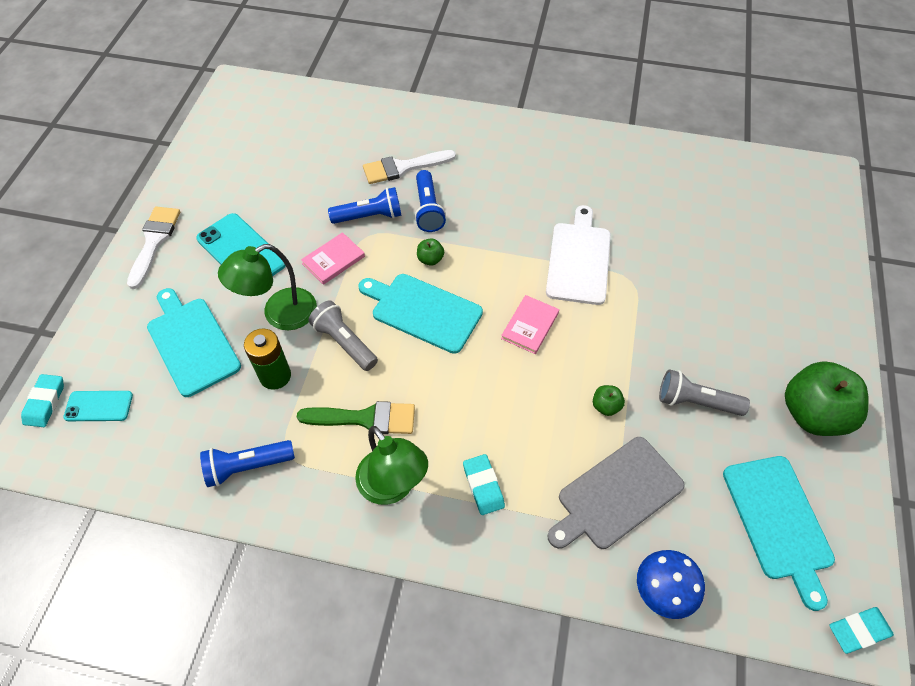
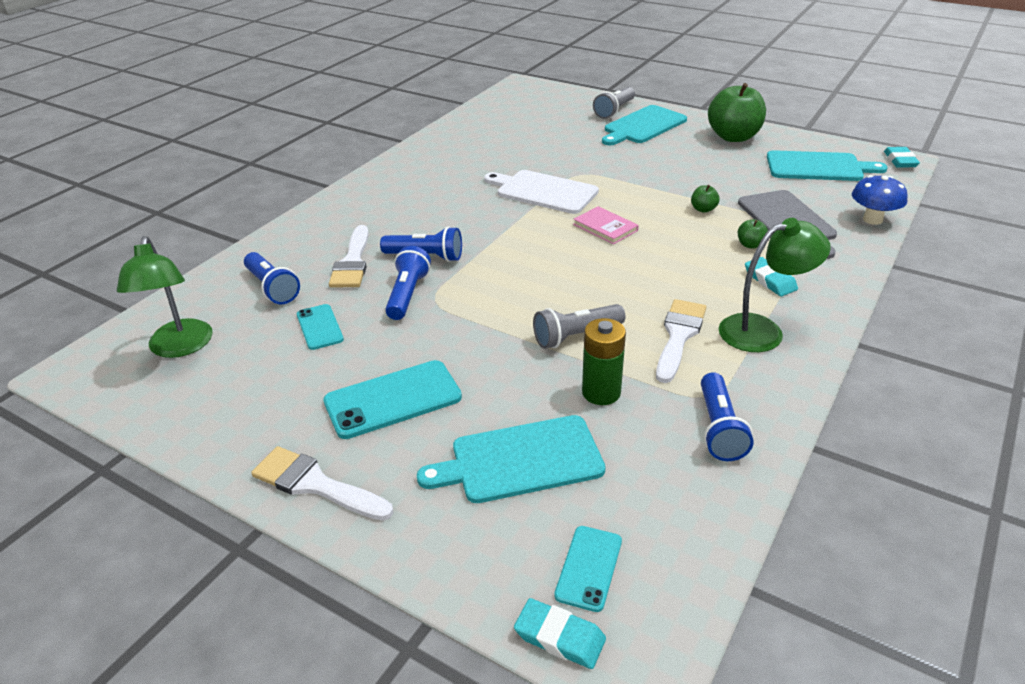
camera: 70 degrees left, 20 degrees down
green lamp [218,244,317,330] -> green lamp moved to [117,236,213,358]
green brush [297,401,415,434] -> white brush [656,299,706,383]
pink book [301,232,365,285] -> none
turquoise cutting board [359,274,483,354] -> turquoise cutting board moved to [602,105,687,145]
green apple [417,238,444,266] -> green apple moved to [738,219,768,249]
turquoise eraser [463,454,505,515] -> turquoise eraser turned 60 degrees clockwise [745,257,798,296]
grey flashlight [659,369,750,416] -> grey flashlight moved to [593,87,635,119]
none -> blue flashlight [244,252,300,304]
none -> turquoise phone [297,304,344,350]

